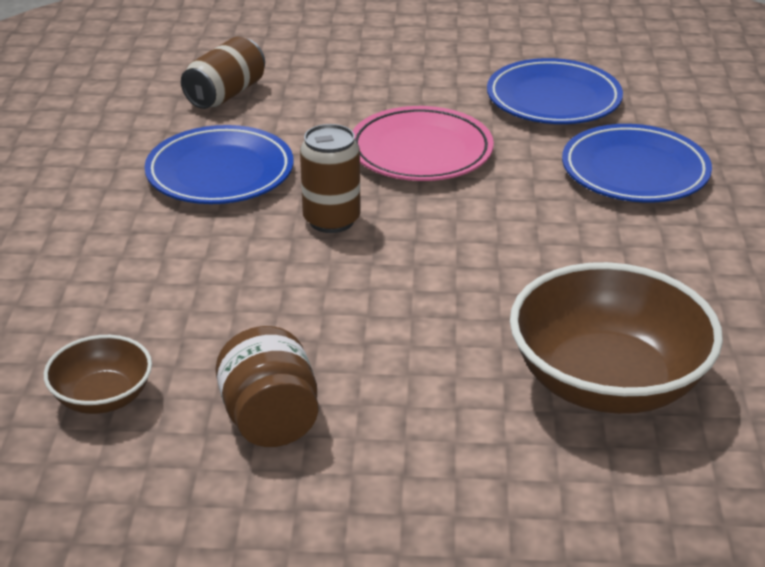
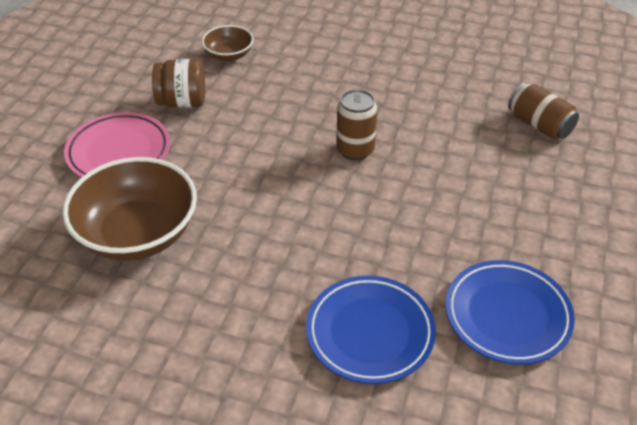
camera: 105 degrees right, 10 degrees up
blue plate [145,125,293,204] -> none
pink plate [353,106,494,181] -> pink plate moved to [64,112,170,177]

